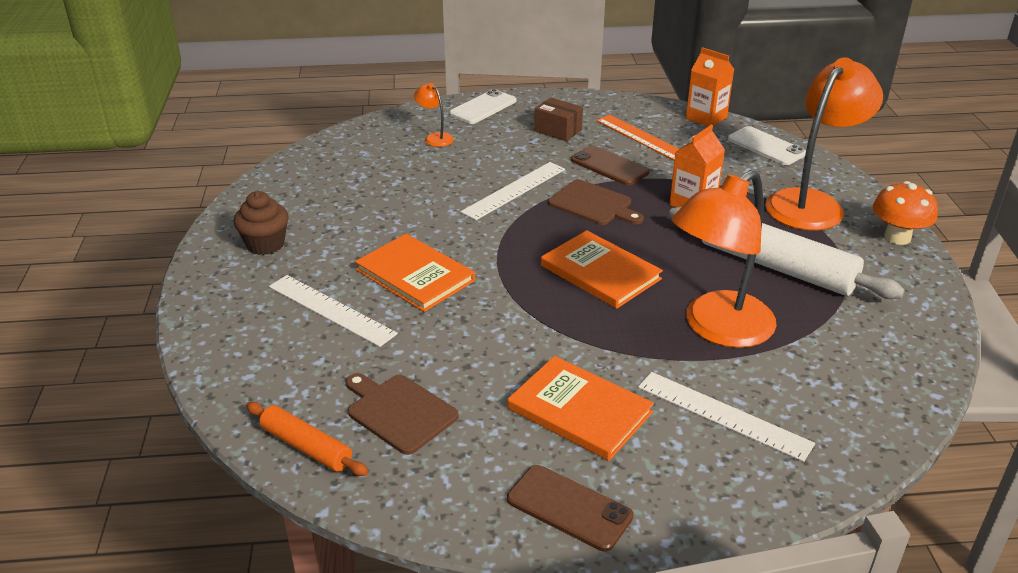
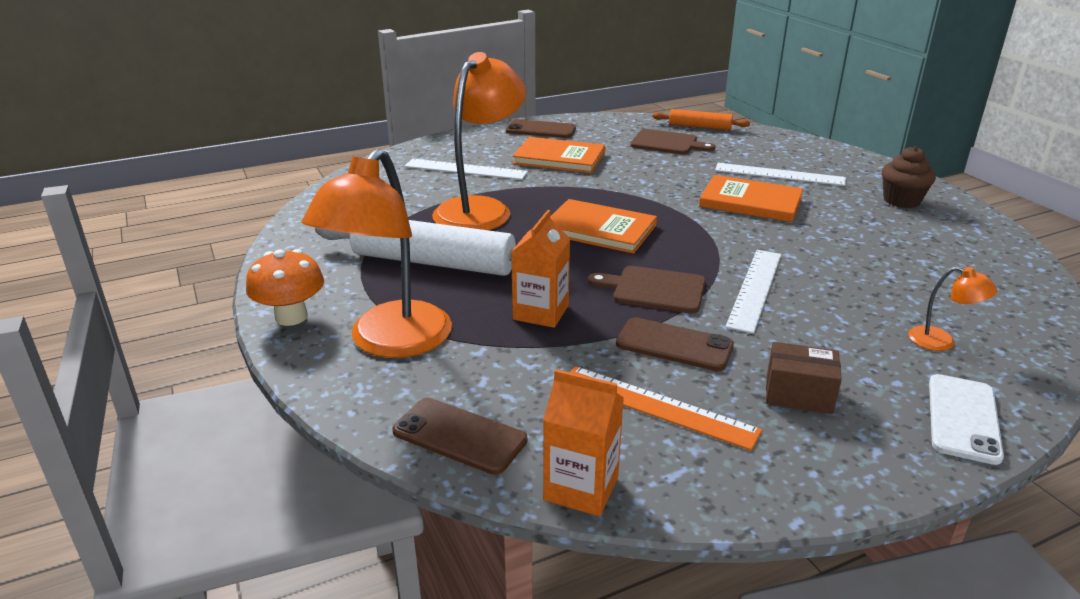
camera: 160 degrees right, 5 degrees down
white phone [728,126,806,165] -> brown phone [392,398,528,475]

